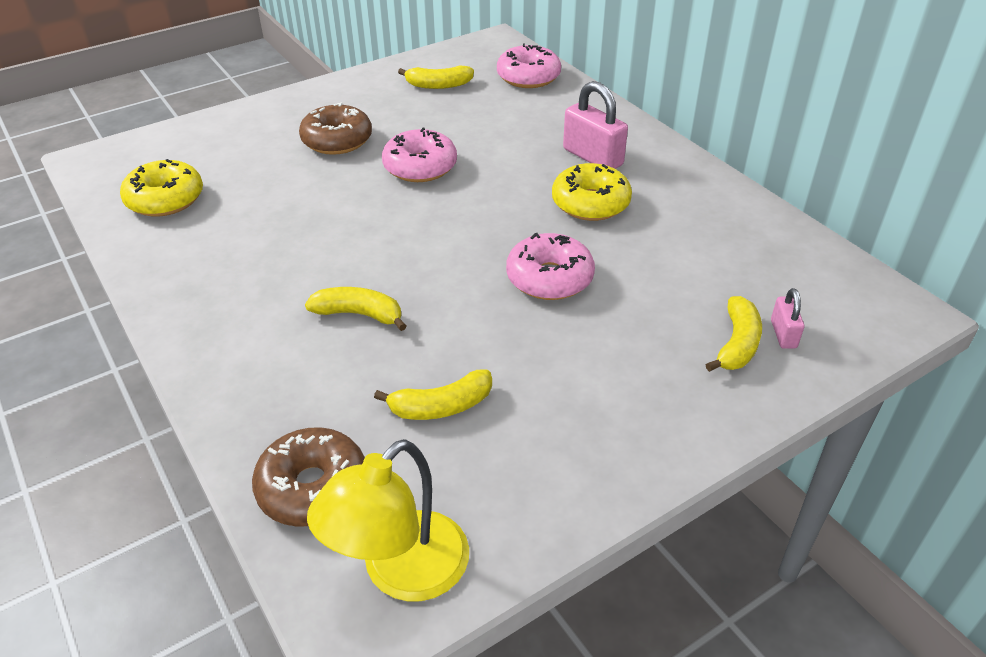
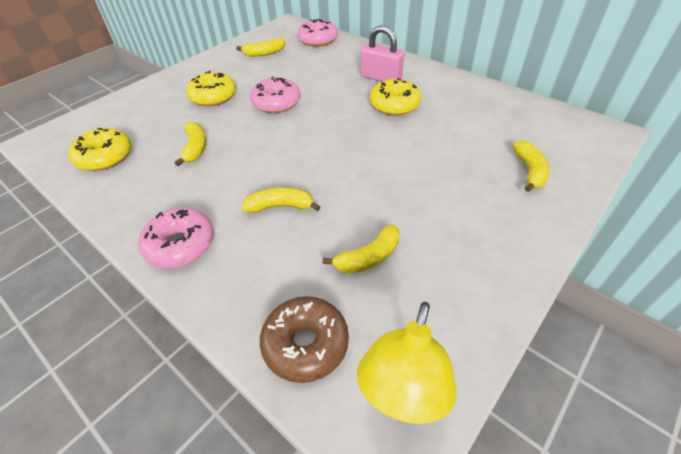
camera: 15 degrees left, 5 degrees up
brown donut [299,103,372,155] -> yellow donut [186,71,236,106]
pink donut [506,233,595,300] -> pink donut moved to [138,208,214,268]
pink padlock [771,288,804,349] -> none
none -> yellow banana [175,122,206,166]

